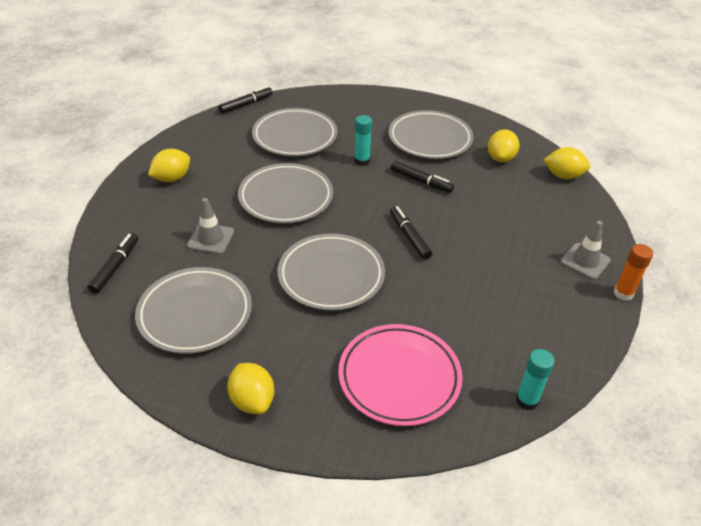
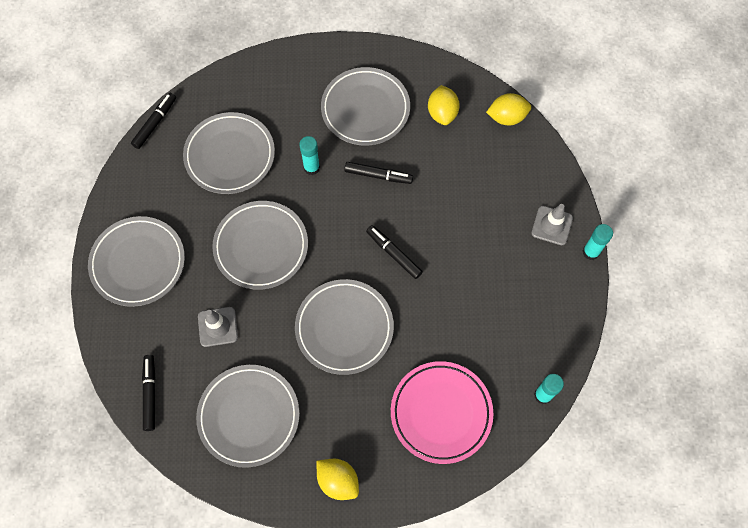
camera: 20 degrees left, 25 degrees up
yellow lemon [148,149,190,182] -> grey plate [88,216,185,307]
orange glue stick [614,244,653,301] -> turquoise glue stick [583,224,613,260]

